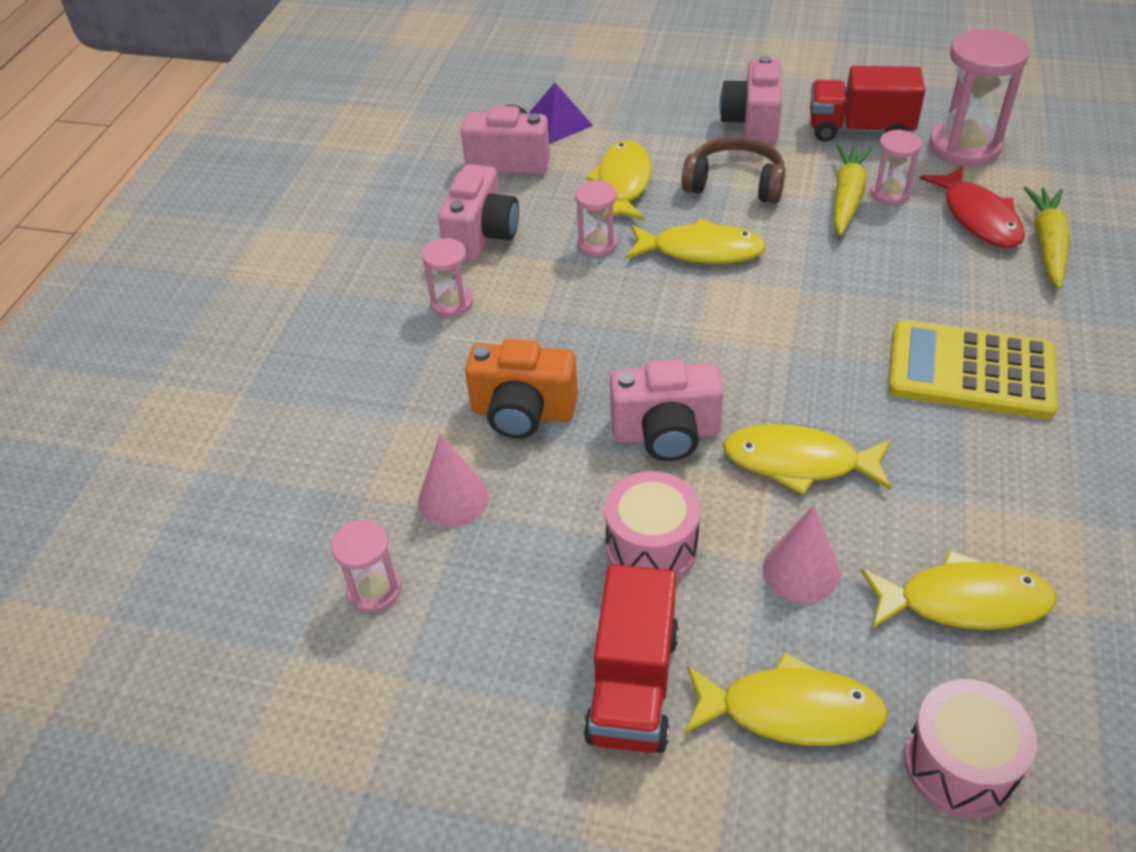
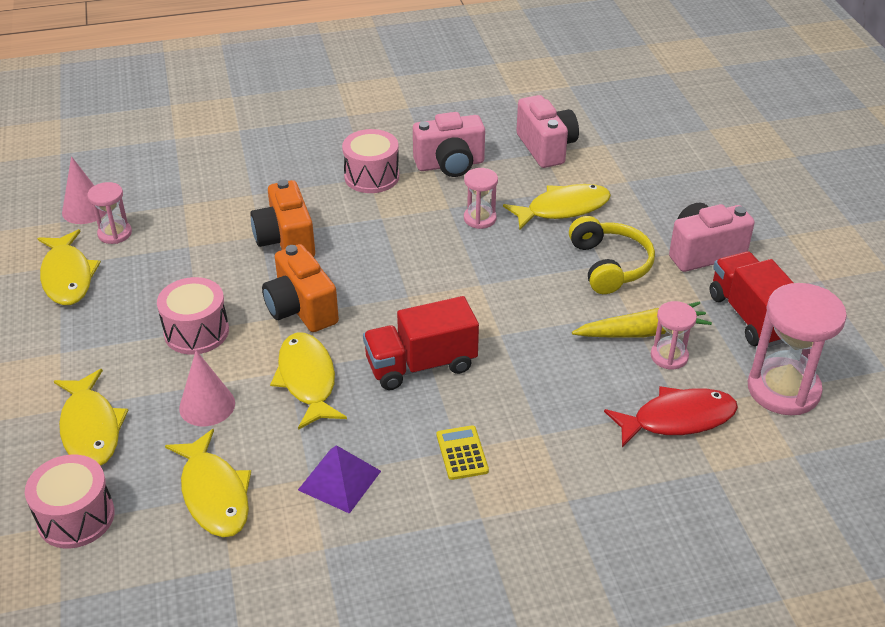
camera: 60 degrees right, 5 degrees down
pink cone [418,432,489,527] -> pink cone moved to [62,156,107,224]
pink hourglass [422,238,473,317] -> pink drum [342,129,399,193]
purple pyramid [529,83,593,144] -> purple pyramid moved to [298,445,381,514]
red truck [584,564,679,753] -> red truck moved to [363,296,479,390]
pink camera [610,359,723,461] -> orange camera [262,244,339,332]
yellow fish [626,218,766,264] -> yellow fish moved to [37,229,101,305]
brown headphones [682,136,785,204] -> yellow headphones [569,216,655,294]
yellow calculator [888,320,1058,419] -> yellow calculator [437,425,489,480], size x0.45
red fish [920,165,1025,248] -> red fish turned 150 degrees counterclockwise [604,386,738,448]
yellow carrot [1024,187,1070,289] -> none

